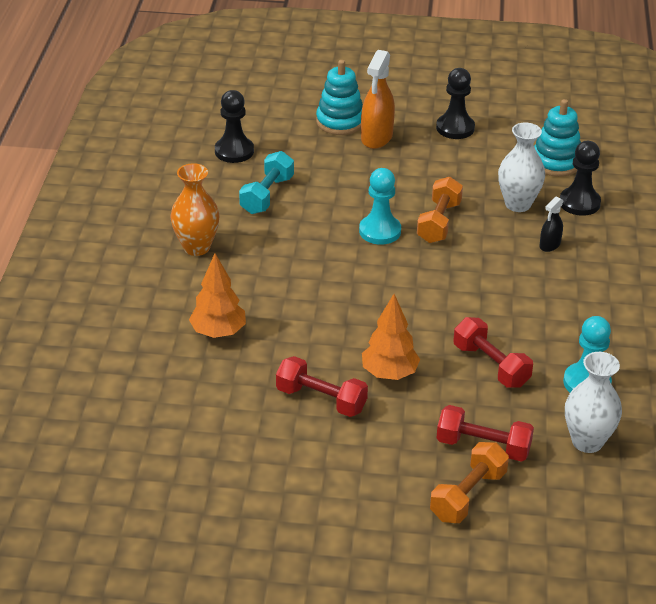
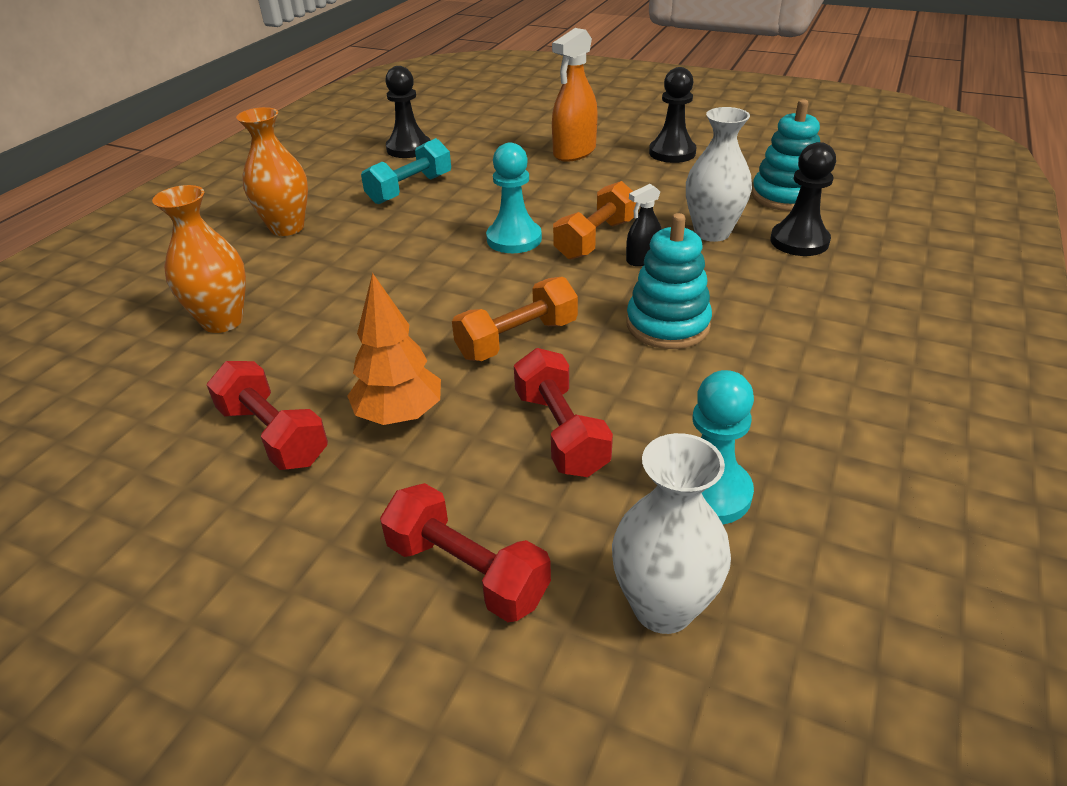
camera: 20 degrees right, 0 degrees up
orange tree [189,253,246,338] -> orange vase [152,185,246,333]
turquoise stacking toy [316,60,363,135] -> turquoise stacking toy moved to [626,213,712,349]
orange dumbbell [430,442,509,523] -> orange dumbbell moved to [452,277,578,361]
black spray bottle [540,197,563,252] -> black spray bottle moved to [626,184,662,266]

